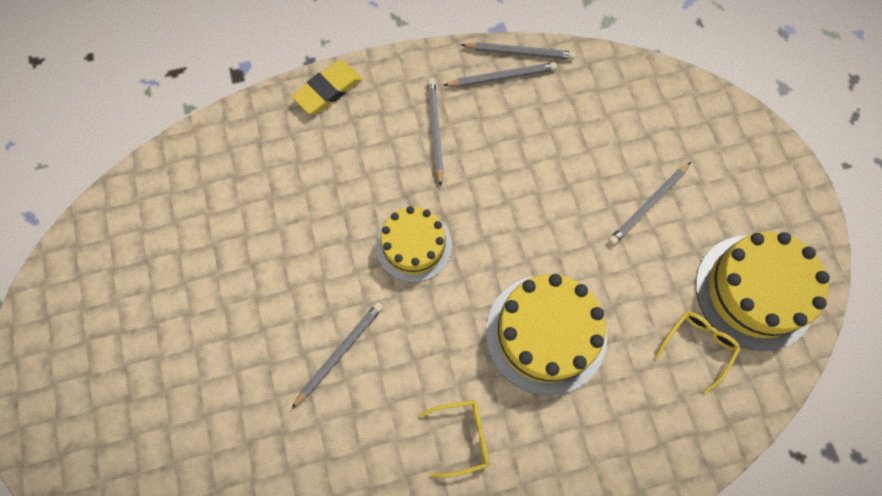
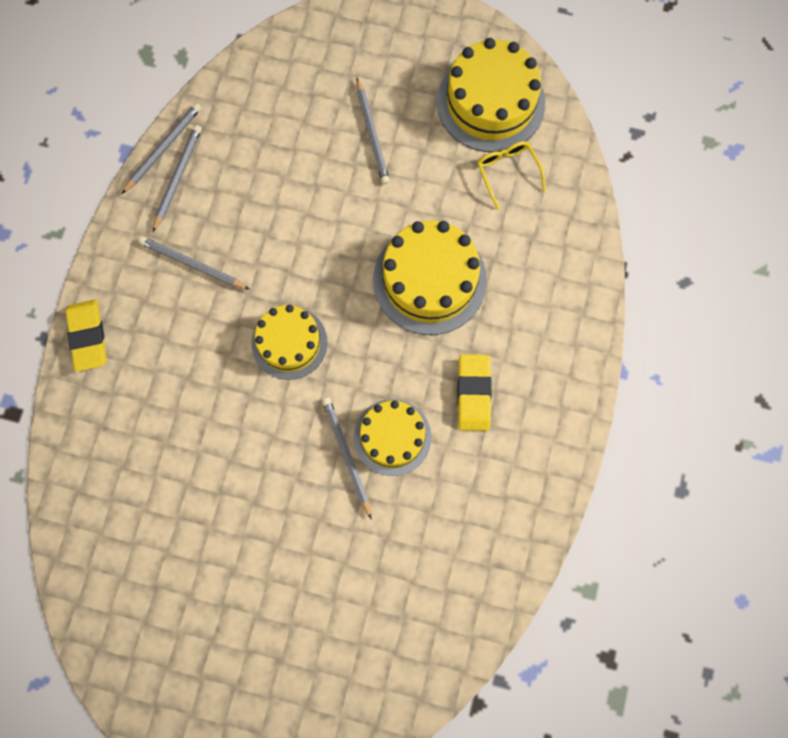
camera: 60 degrees left, 5 degrees up
yellow glasses [419,400,489,478] -> yellow eraser [457,354,492,431]
none -> yellow cake [354,399,431,476]

